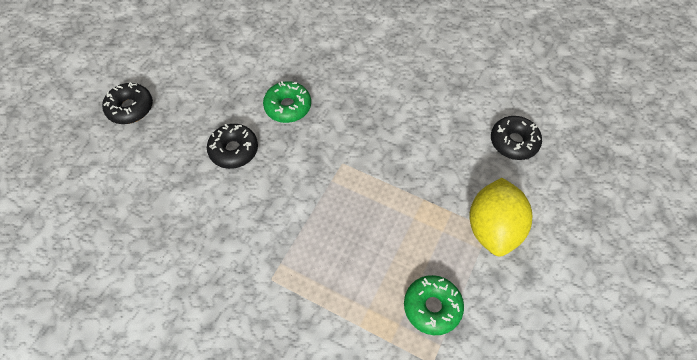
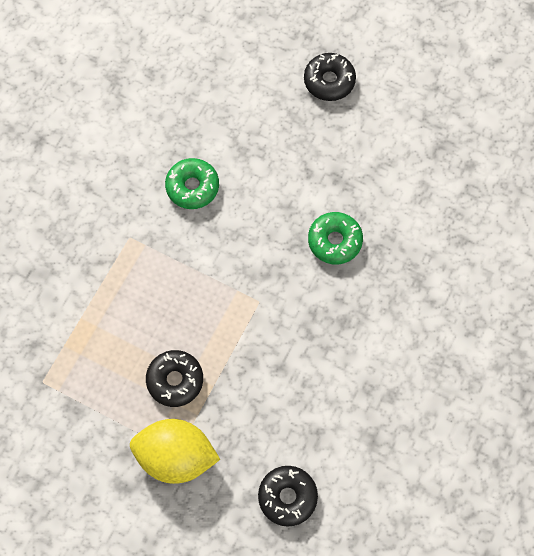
camera: 90 degrees right, 10 degrees up
black donut [207,124,258,169] -> black donut moved to [146,350,203,407]
green donut [404,275,464,335] -> green donut moved to [165,158,219,209]

